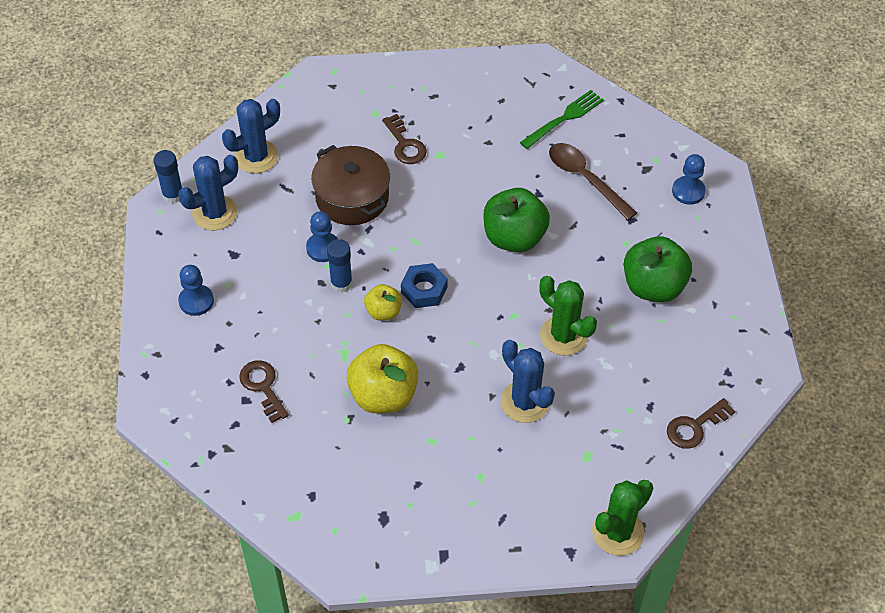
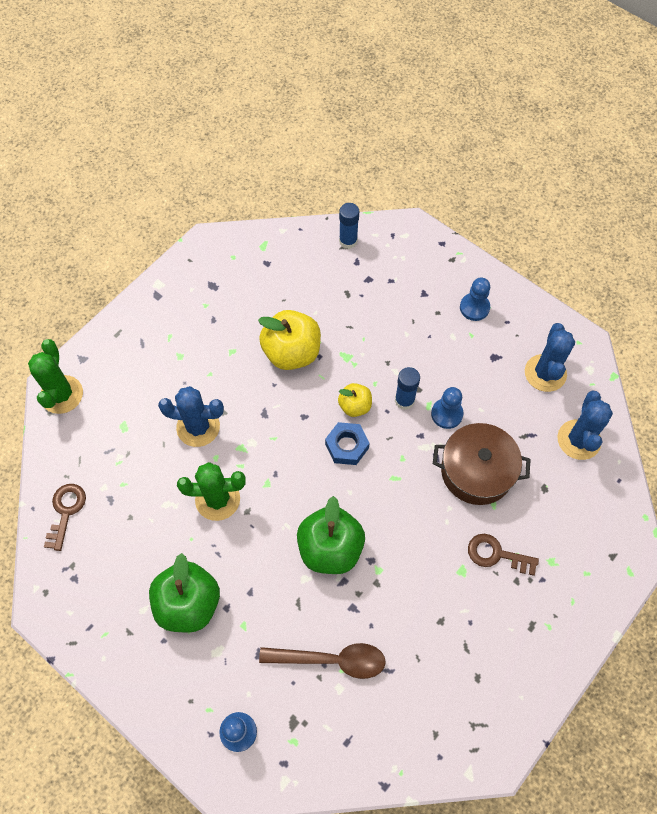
camera: 135 degrees right, 10 degrees up
blue glue stick [154,150,182,203] -> blue glue stick moved to [339,203,359,249]
brown key [239,360,289,423] -> none
green fork [520,90,604,149] -> none

